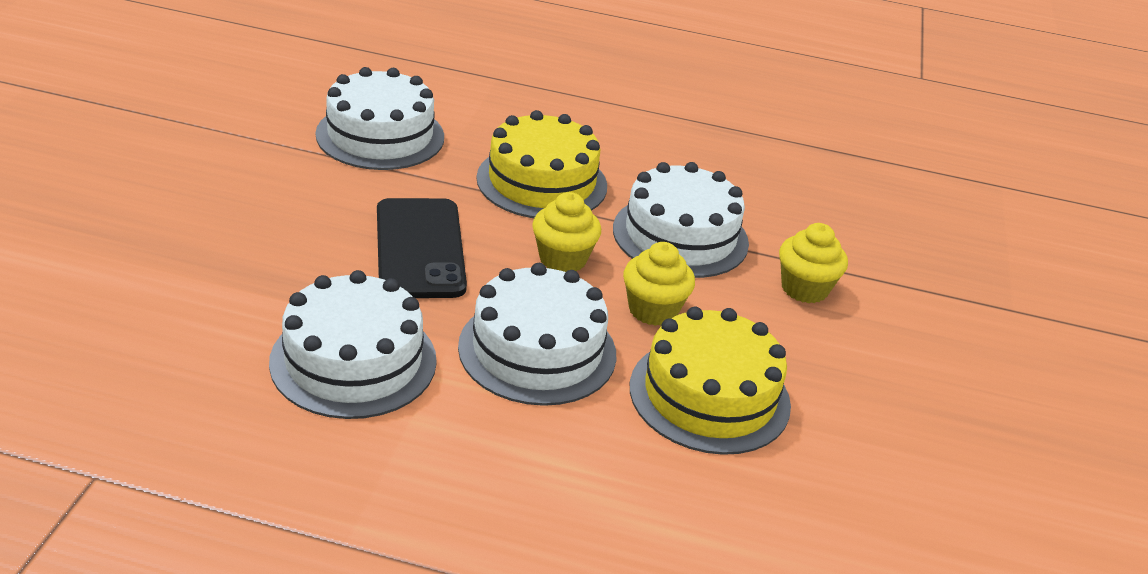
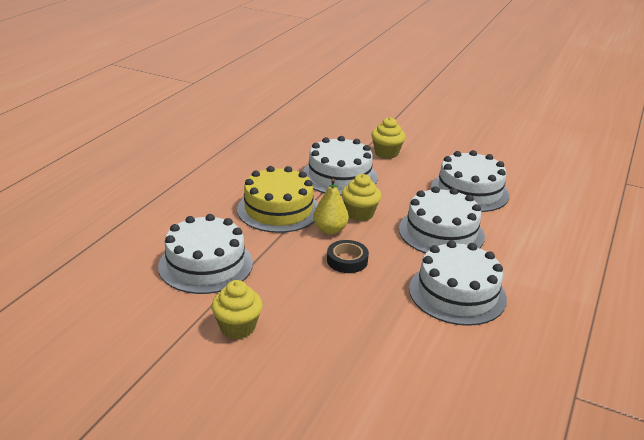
camera: 75 degrees left, 5 degrees down
black phone [377,198,467,298] -> black tape [327,240,369,273]
yellow cupcake [623,242,695,326] -> yellow cupcake moved to [211,280,263,339]
yellow cake [630,307,791,455] -> white cake [431,150,509,212]
none -> yellow pear [313,178,349,234]

